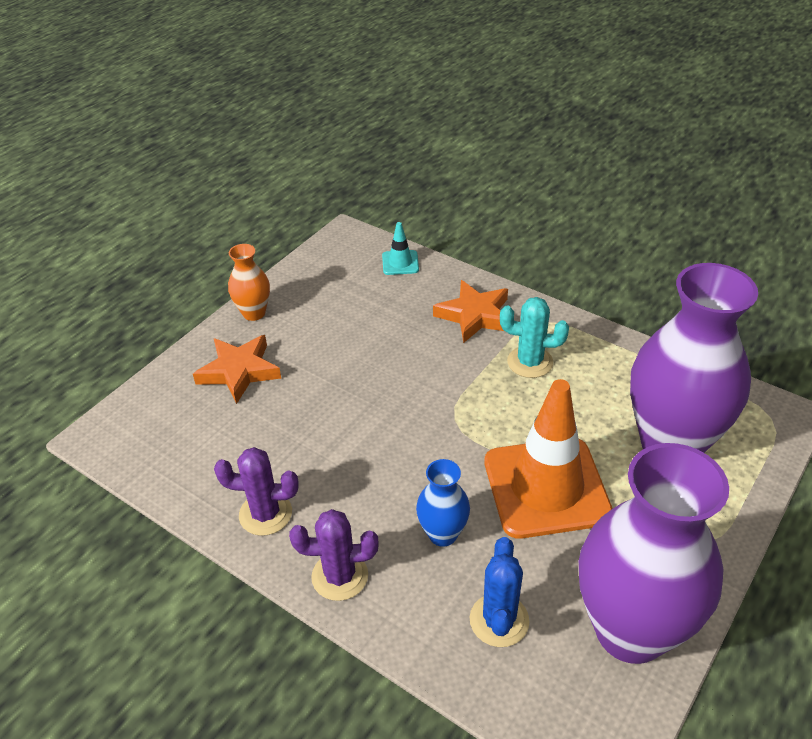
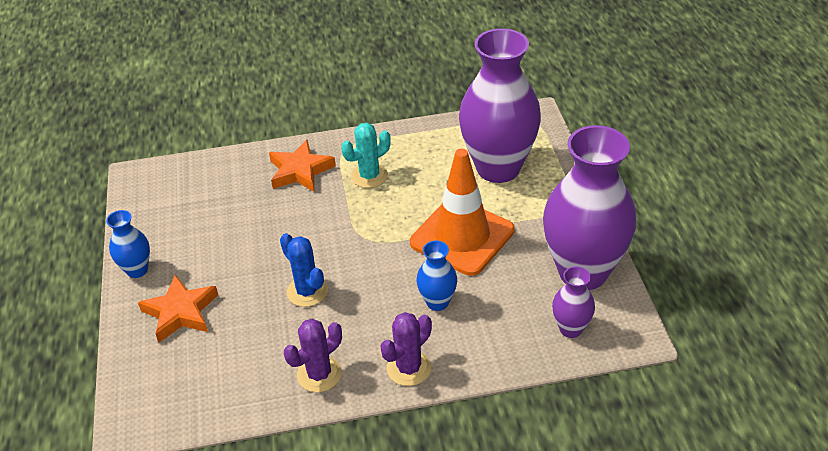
camera: 45 degrees left, 0 degrees up
orange vase [228,244,270,321] -> blue vase [106,210,150,278]
turquoise traffic cone [382,222,419,275] -> none
blue cactus [470,537,530,647] -> blue cactus moved to [280,233,328,307]
none -> purple vase [552,266,595,338]

